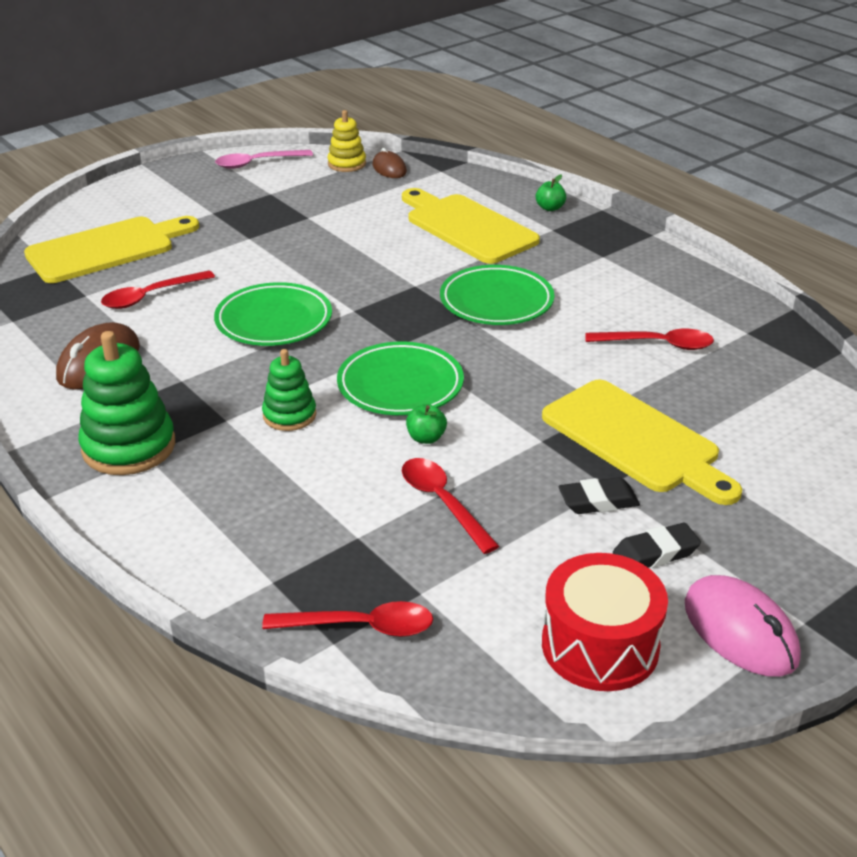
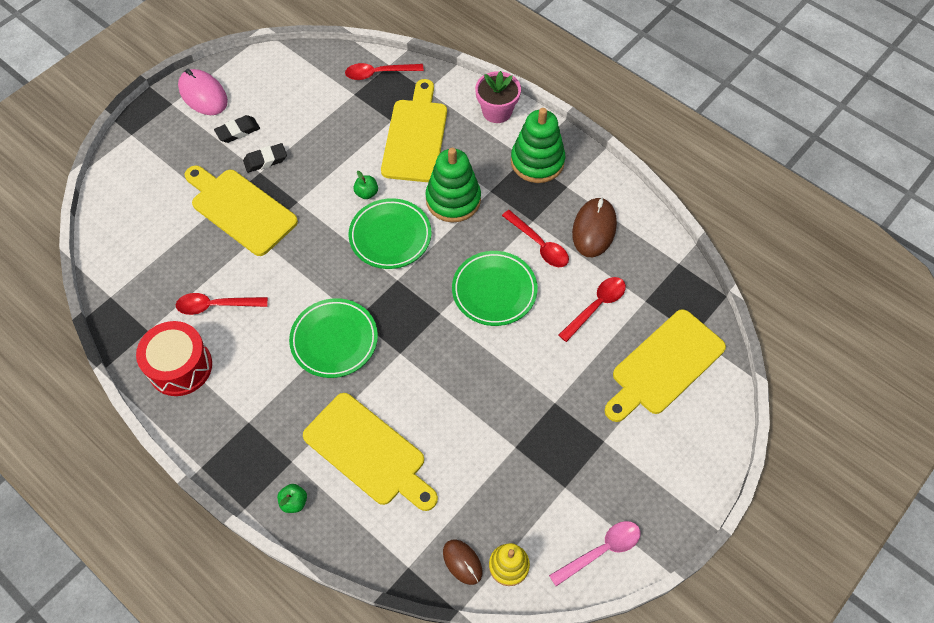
camera: 170 degrees right, 25 degrees up
green stacking toy [262,349,316,431] -> green stacking toy [425,148,481,222], size x1.67
red spoon [402,458,499,554] -> red spoon moved to [502,210,569,267]
red drum [542,553,668,691] -> red drum moved to [136,321,212,396]
none -> yellow cutting board [381,79,447,182]
none -> pink flower pot [475,71,521,123]

